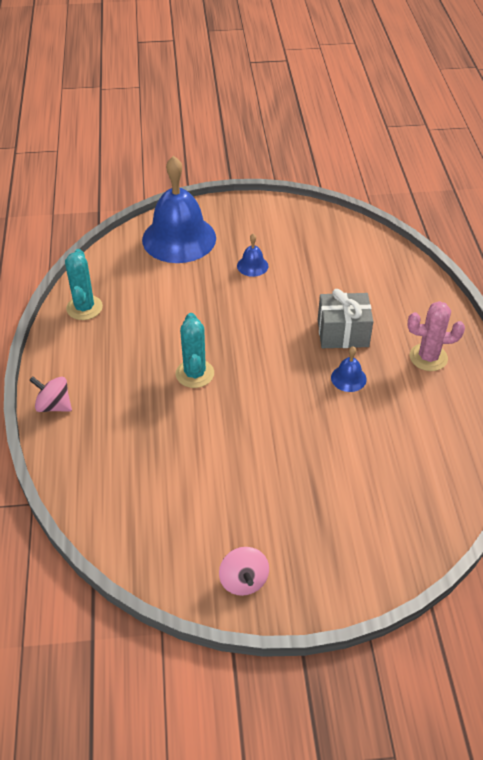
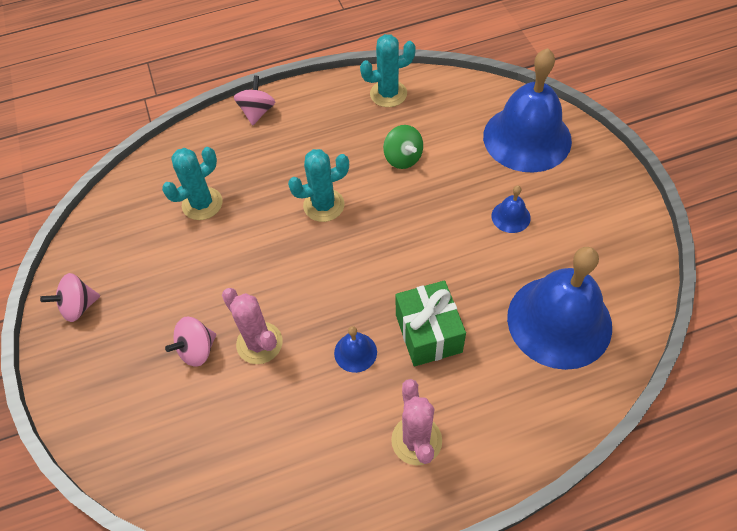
camera: 80 degrees right, 10 degrees up
grey gift [318,289,373,348] -> green gift [395,280,466,366]
none -> turquoise cactus [162,147,223,220]
none -> pink spinning top [165,317,216,367]
none -> pink cactus [222,288,283,364]
none -> green spinning top [383,125,423,169]
none -> blue bell [507,247,612,370]

